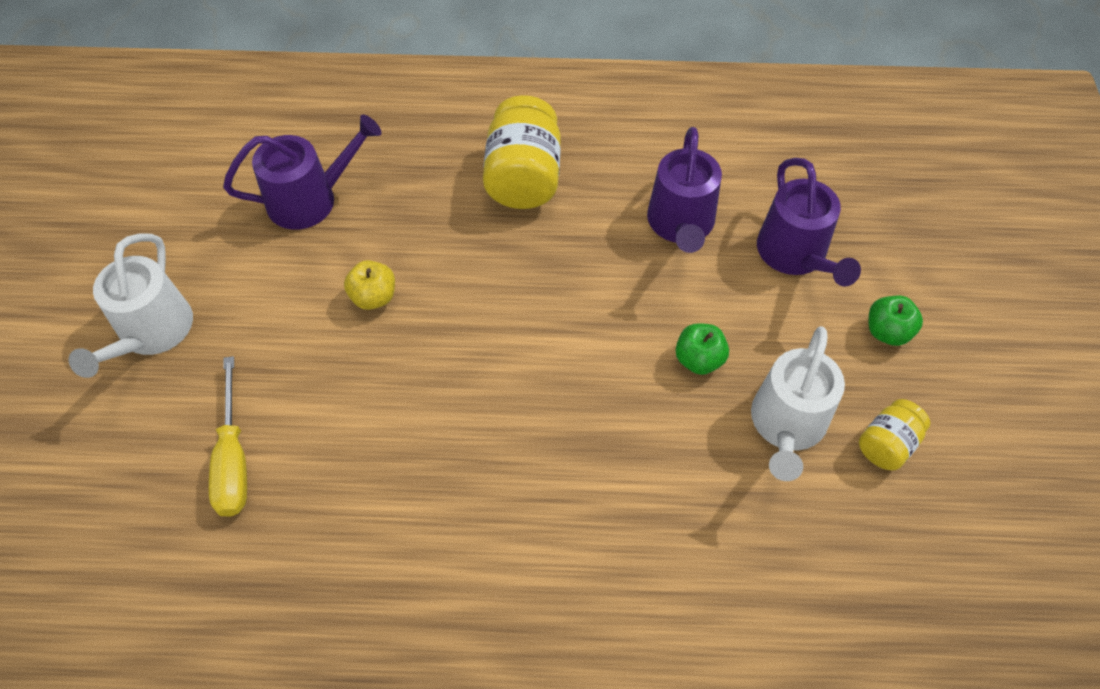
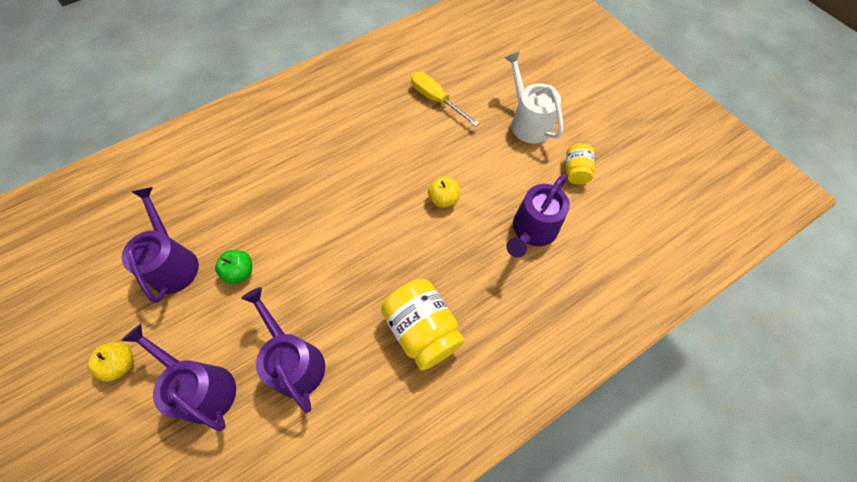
camera: 145 degrees right, 5 degrees up
white watering can [751,326,845,481] -> purple watering can [122,187,199,303]
yellow jar [859,399,930,470] -> yellow jar moved to [566,143,595,185]
green apple [869,295,923,346] -> yellow apple [87,342,133,382]

